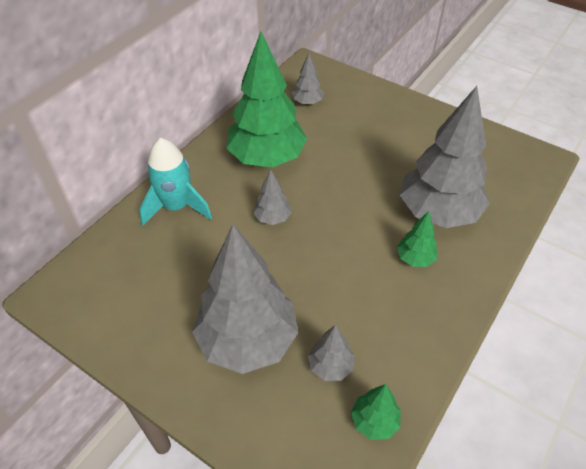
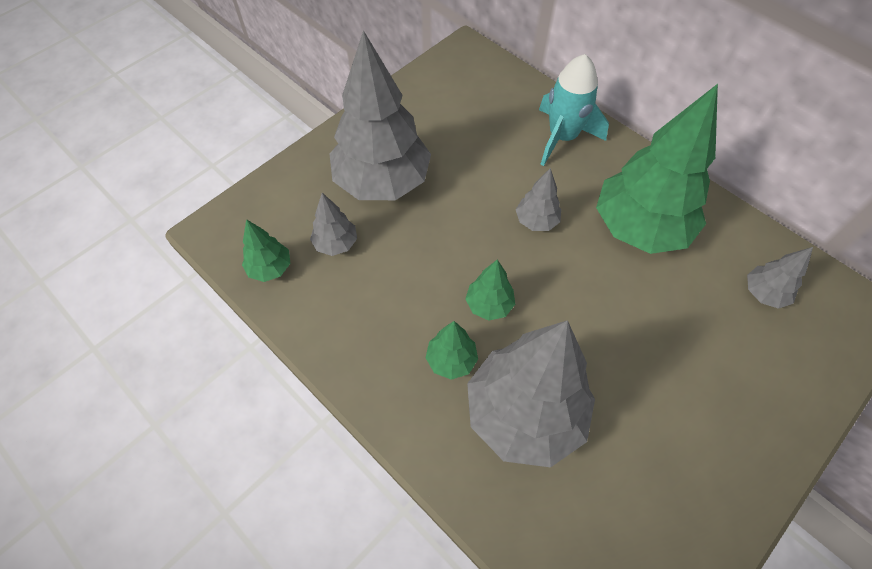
camera: 100 degrees right, 10 degrees up
none -> green tree [465,259,515,321]

